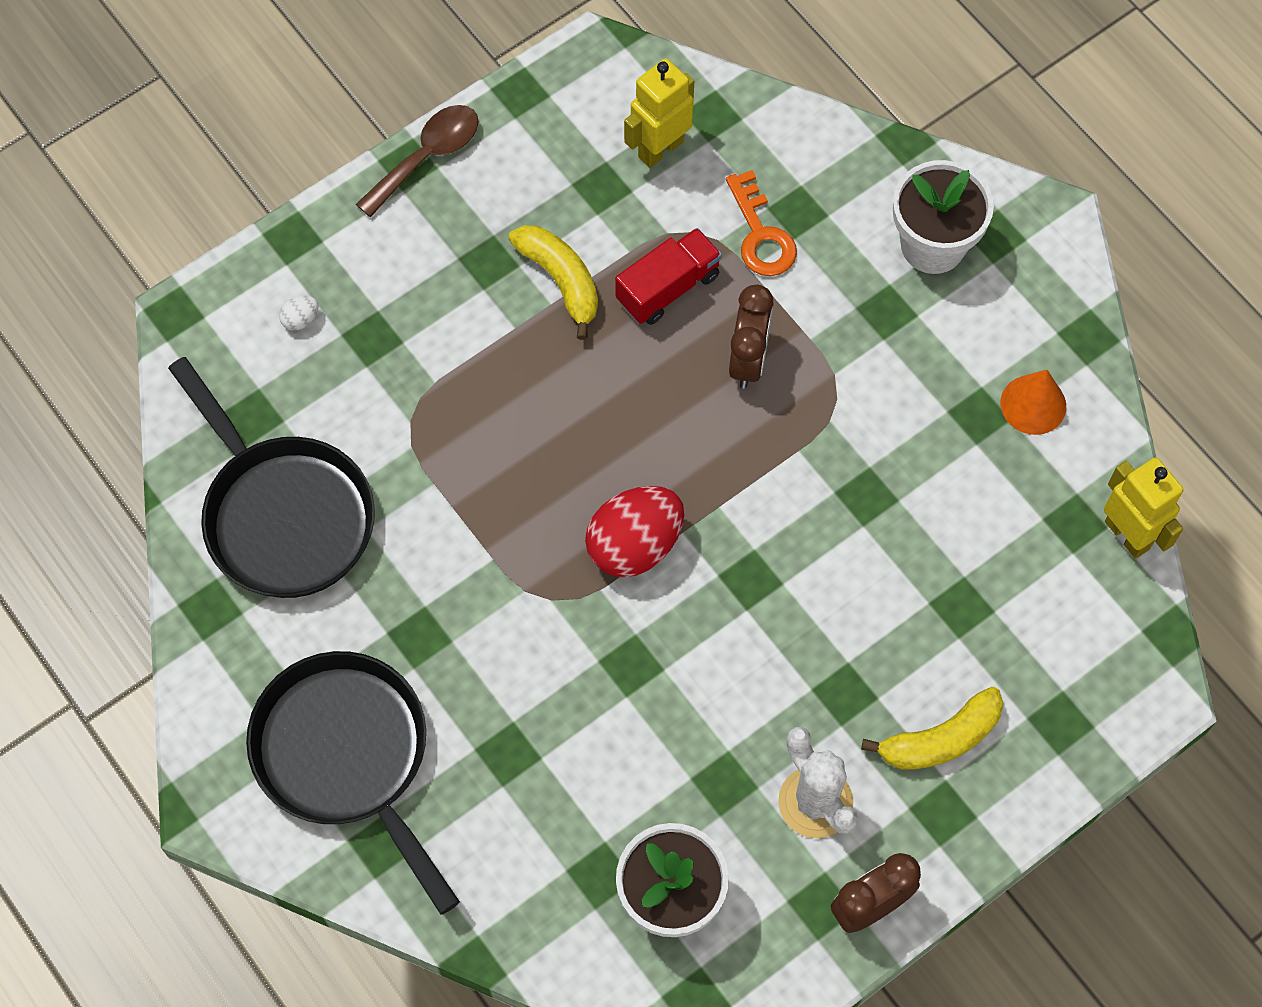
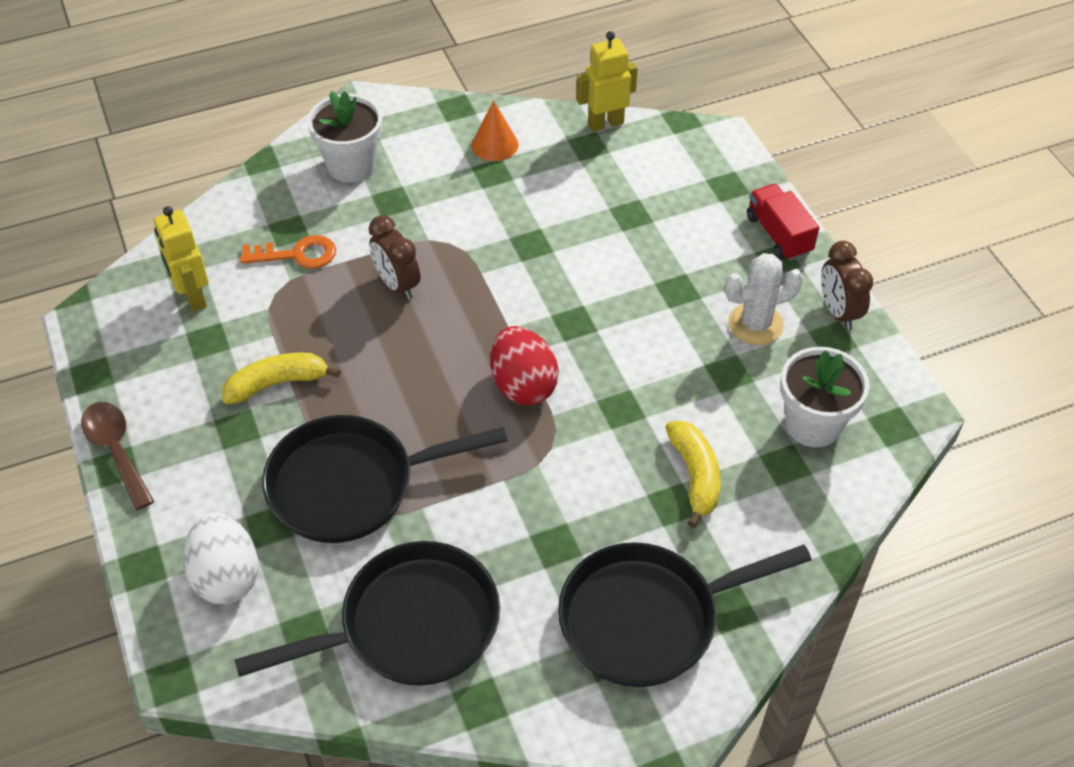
camera: 75 degrees left, 15 degrees down
white egg [279,296,319,331] -> white egg [183,513,258,604], size x2.45
red truck [615,228,722,325] -> red truck moved to [747,184,819,261]
brown clock [729,285,774,389] -> brown clock turned 150 degrees counterclockwise [369,215,420,300]
yellow banana [861,687,1004,770] -> yellow banana moved to [665,421,721,528]
none -> black pan [262,415,508,543]

